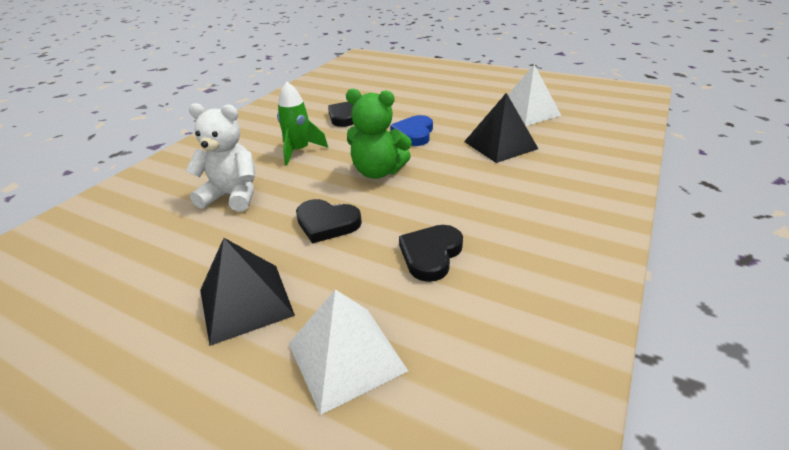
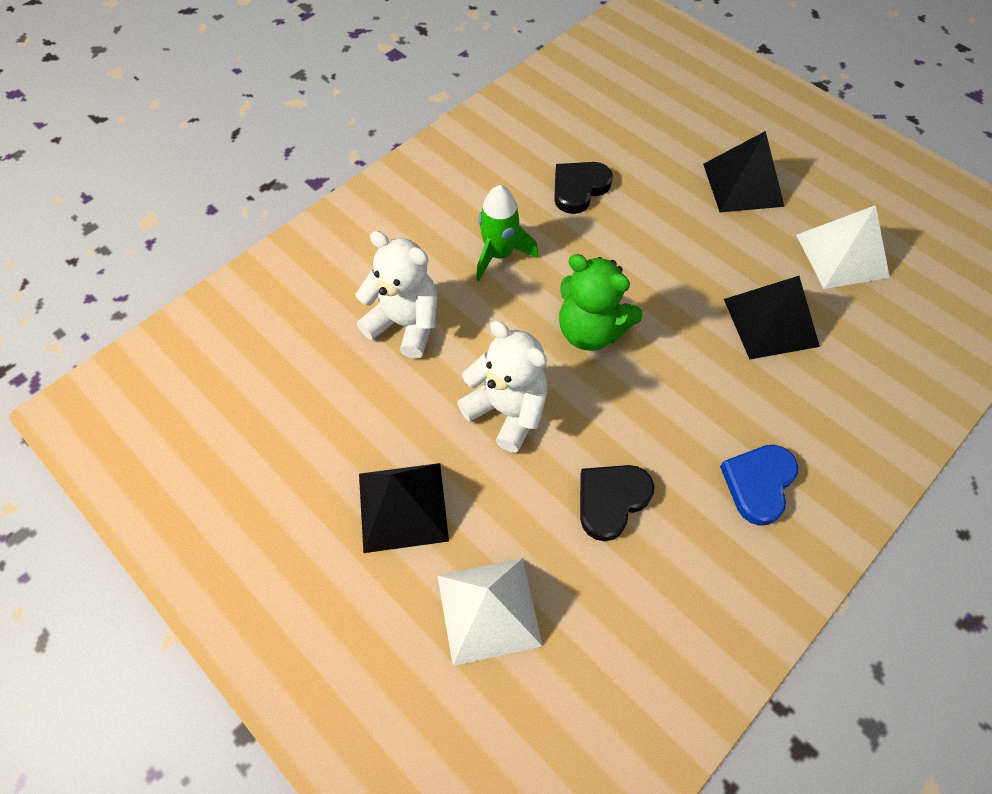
camera: 15 degrees right, 25 degrees up
black heart [296,199,362,244] -> white teddy bear [457,320,548,453]
blue heart [390,115,433,146] -> blue heart moved to [720,445,798,526]
none -> black pyramid [703,131,785,212]

